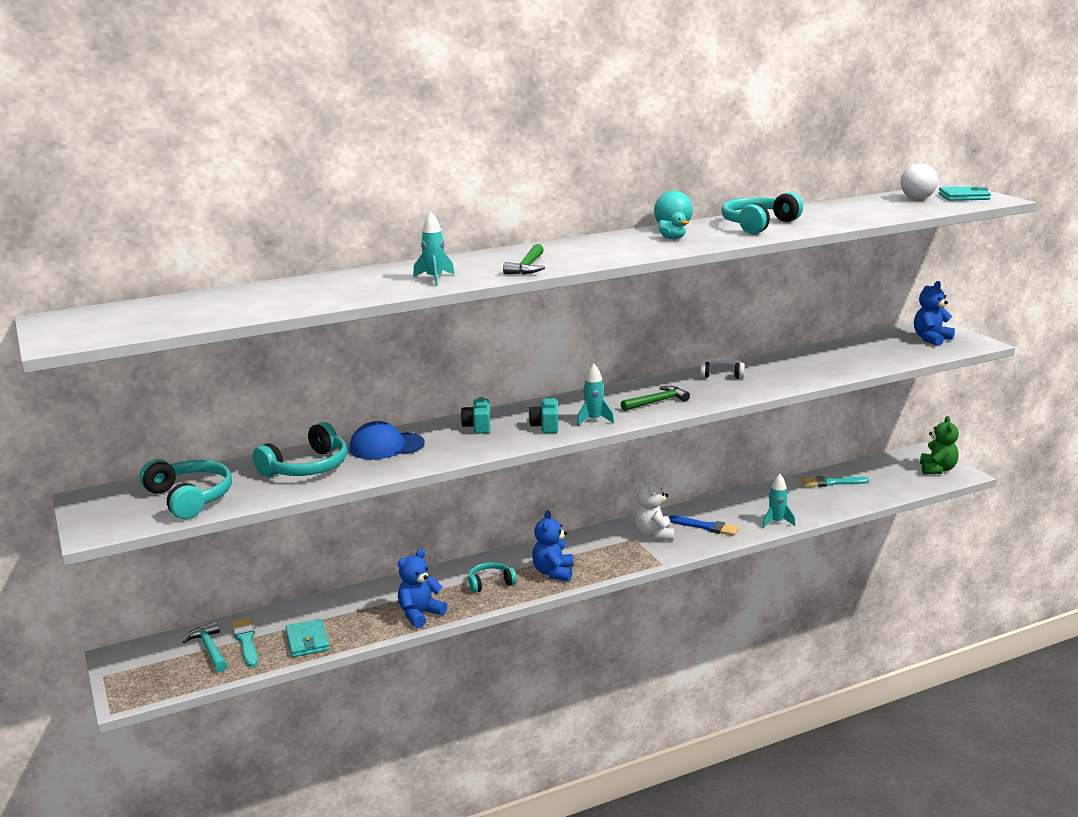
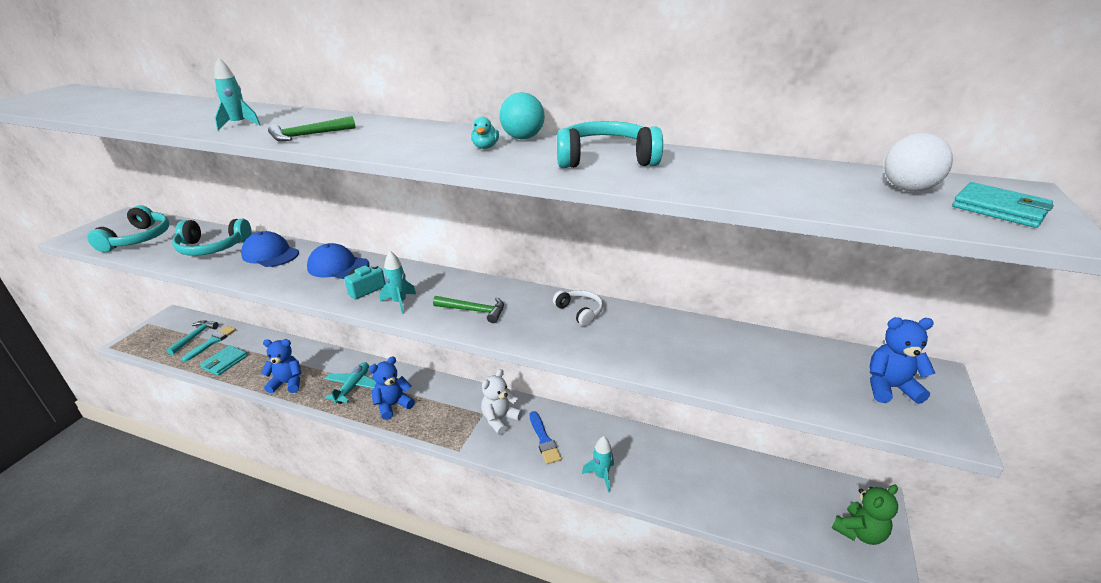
camera: 45 degrees right, 10 degrees up
turquoise camera [461,397,490,434] -> blue cap [307,243,369,279]
turquoise headphones [468,562,517,593] -> turquoise plane [325,362,376,404]
turquoise brush [801,476,869,487] -> none

